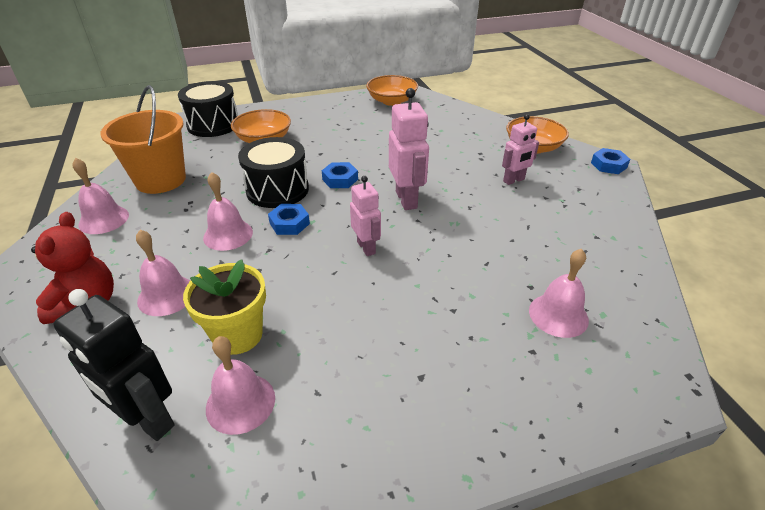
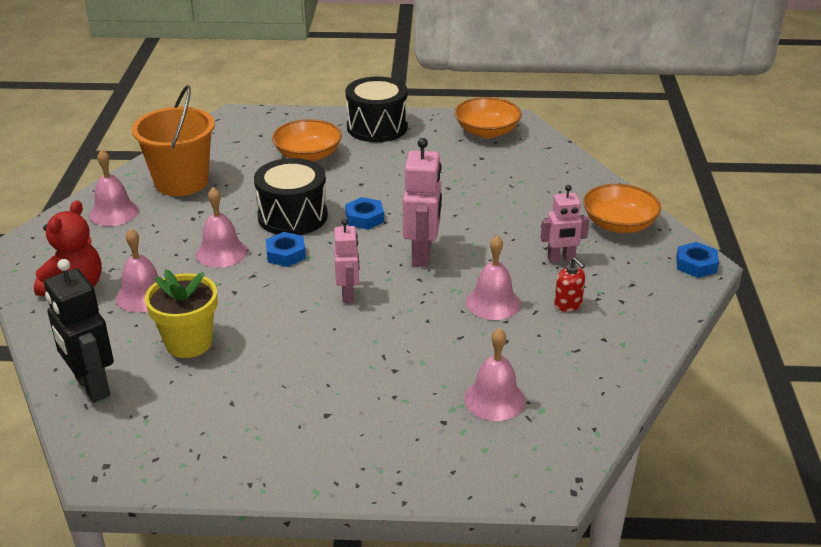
camera: 20 degrees right, 5 degrees down
black drum [178,81,238,137] -> black drum moved to [345,77,408,142]
pink bell [206,336,275,435] -> pink bell moved to [466,235,520,320]
none -> red soap dispenser [554,257,585,312]

